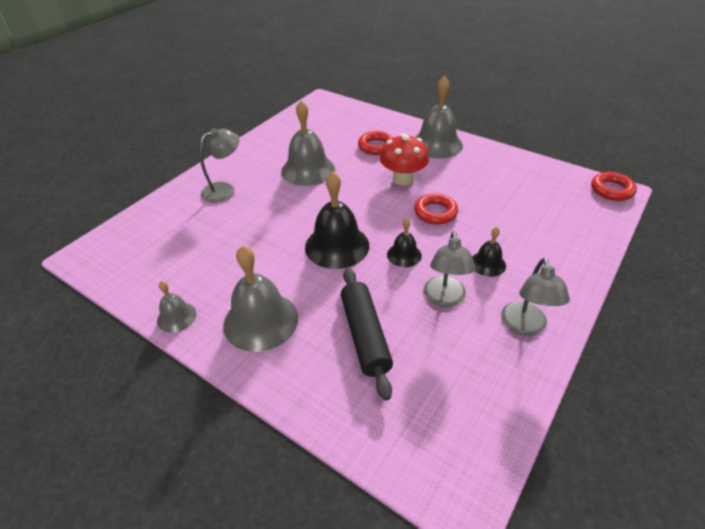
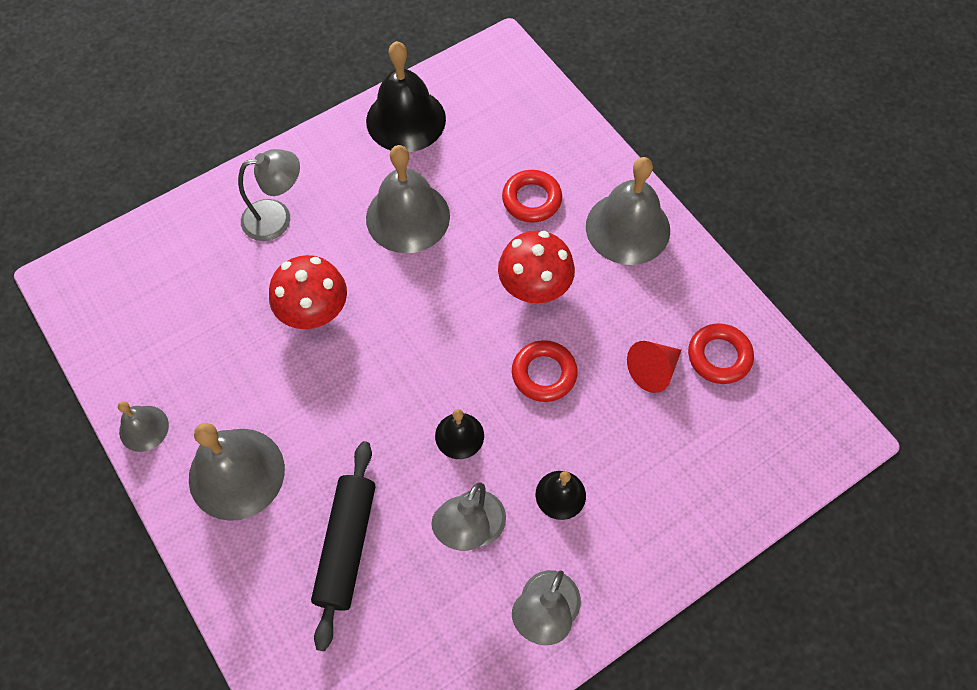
camera: 20 degrees right, 20 degrees up
black bell [305,171,369,269] -> black bell moved to [366,41,446,152]
red ring [591,172,637,201] -> red ring moved to [688,323,754,384]
none -> red mushroom [269,255,347,329]
none -> red cone [627,341,682,393]

